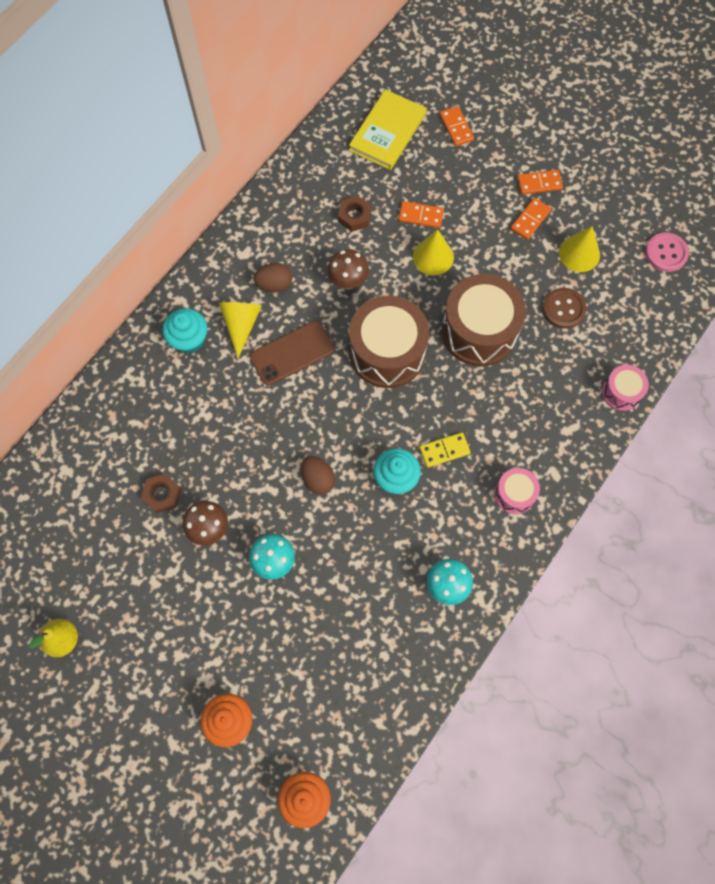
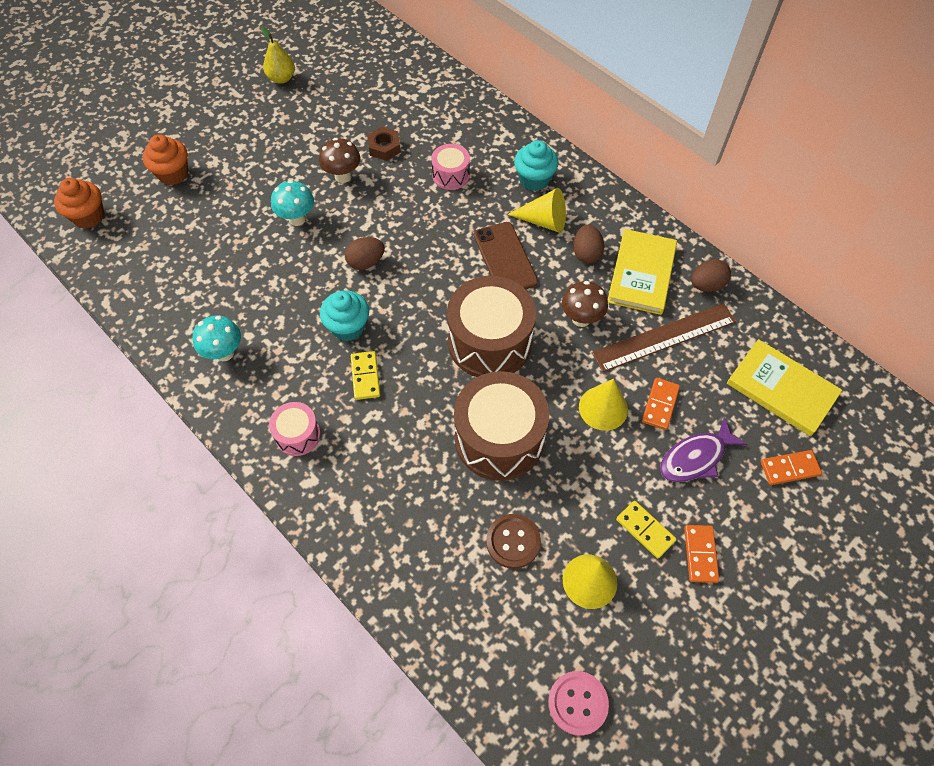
camera: 100 degrees right, 10 degrees down
brown nut [338,196,371,232] -> brown ruler [592,303,736,372]
orange domino [511,198,551,240] -> yellow domino [616,501,677,558]
pink drum [602,365,649,411] -> pink drum moved to [431,144,470,190]
none -> yellow book [608,229,677,315]
none -> purple fish [660,417,748,482]
none -> brown egg [691,259,731,292]

